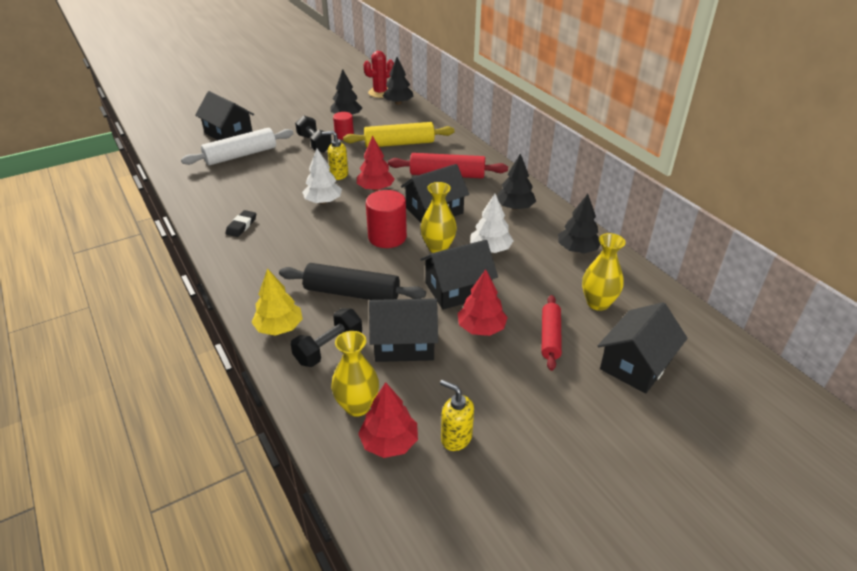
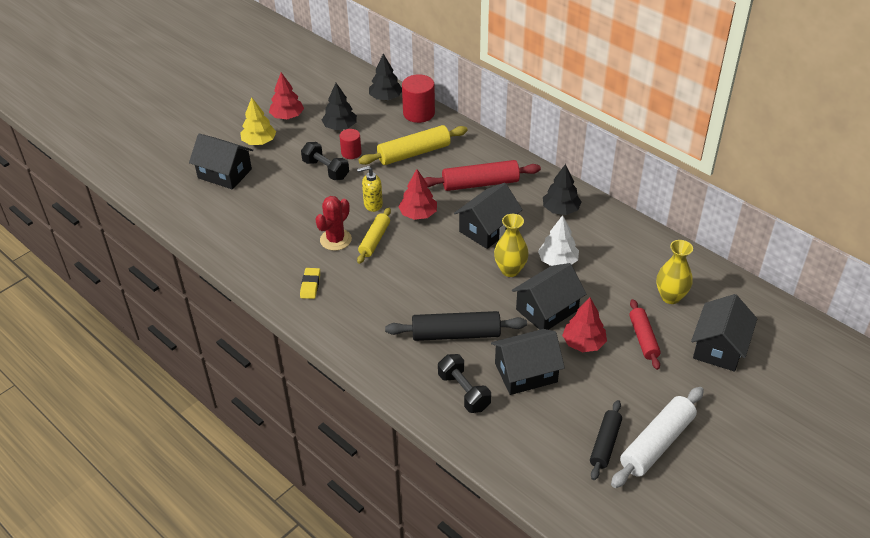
camera: 15 degrees left, 5 degrees up
white rolling pin [181,128,294,166] -> white rolling pin moved to [611,387,704,488]
black eraser [226,210,256,237] -> yellow eraser [300,268,320,299]
yellow tree [251,268,303,336] -> yellow tree moved to [240,97,276,145]
black dumbbell [291,308,362,367] -> black dumbbell turned 60 degrees counterclockwise [438,354,491,413]
white tree [302,148,342,204] -> yellow rolling pin [357,208,391,264]
yellow vase [331,331,379,417] -> none
red tree [358,382,418,458] -> red tree moved to [269,72,304,119]
red cactus [364,51,394,98] -> red cactus moved to [315,196,352,251]
red cylinder [366,190,407,248] -> red cylinder moved to [402,74,435,123]
yellow soap dispenser [440,380,474,451] -> black rolling pin [590,400,622,480]
black tree [558,194,600,254] -> none

